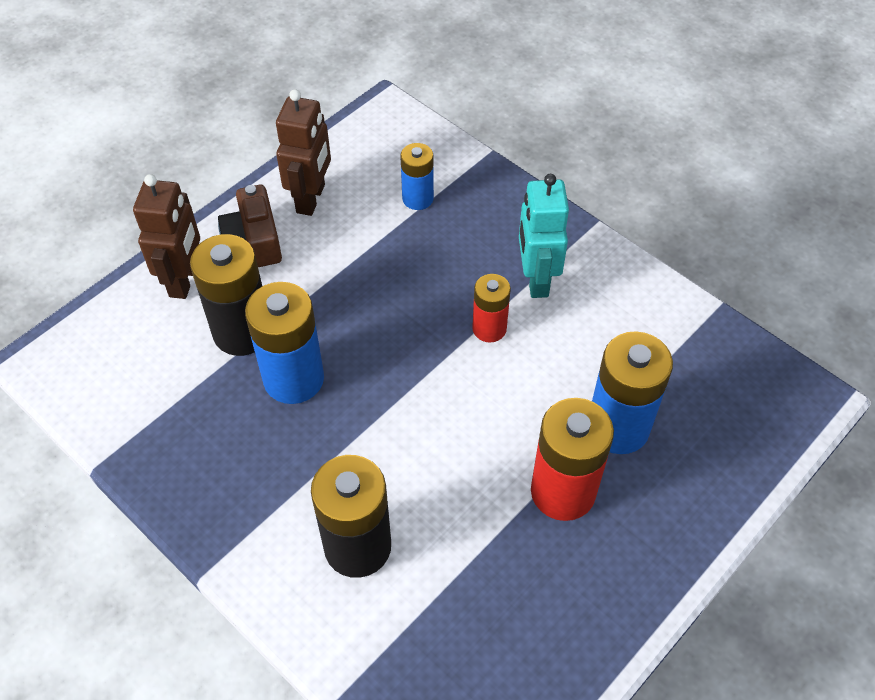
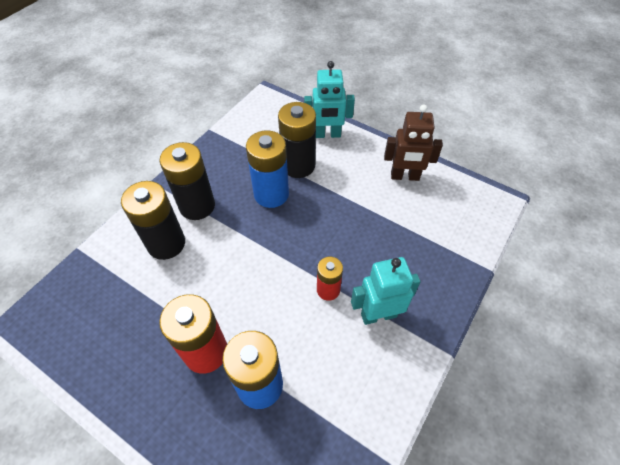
camera: 80 degrees right, 0 degrees up
brown robot [133,174,200,299] -> turquoise robot [304,61,355,138]
brown camera [218,185,282,267] -> none
blue battery [400,143,434,210] -> none
none -> black battery [159,142,215,220]

